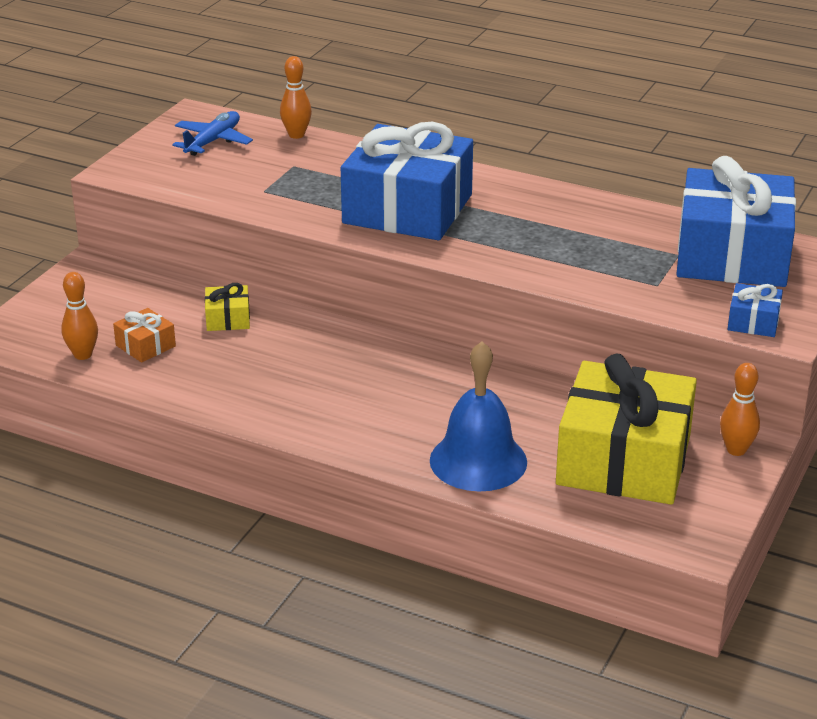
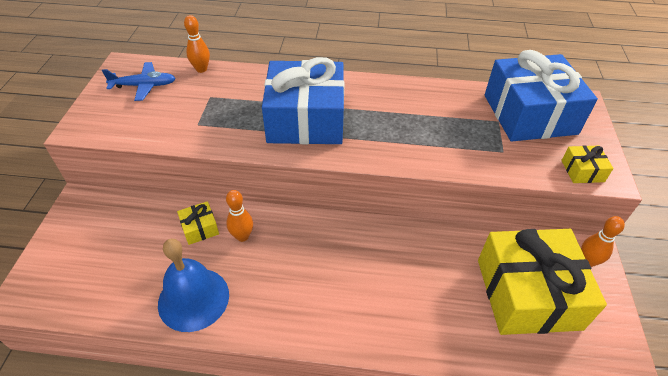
camera: 20 degrees left, 15 degrees up
orange bowling pin [61,272,98,360] -> orange bowling pin moved to [226,190,253,242]
orange gift [113,308,176,363] -> none
blue plane [172,111,253,156] -> blue plane turned 75 degrees clockwise [102,62,176,101]
blue bell [430,341,527,491] -> blue bell moved to [158,239,229,332]
blue gift [728,283,783,337] -> yellow gift [561,145,614,183]

